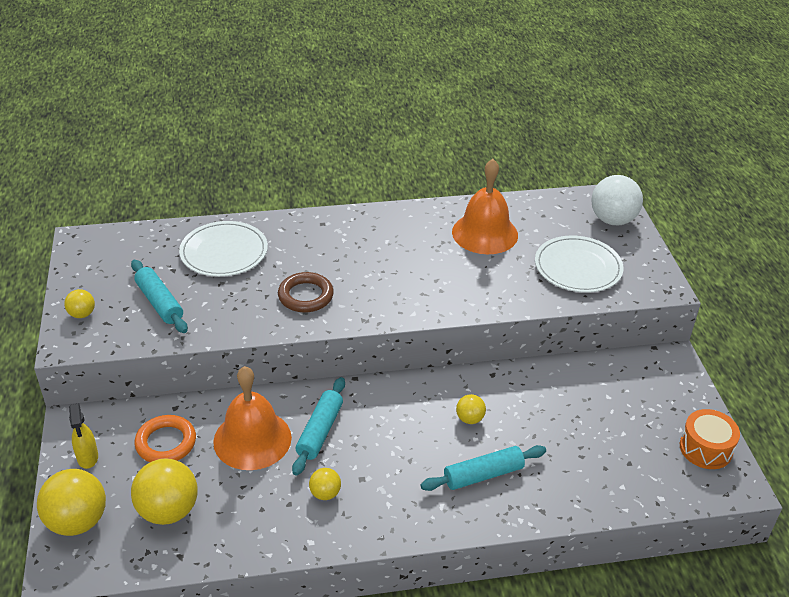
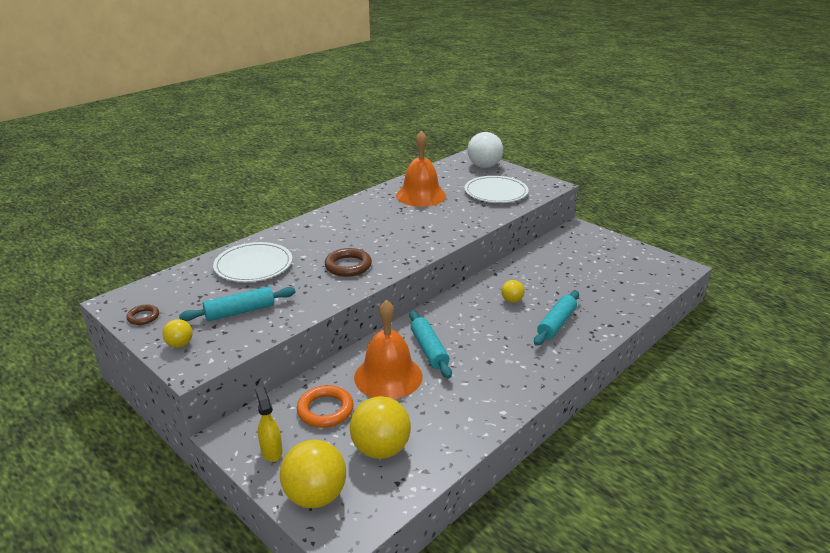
camera: 35 degrees left, 10 degrees down
yellow spray bottle [69,403,98,469] -> yellow spray bottle turned 150 degrees counterclockwise [255,386,283,462]
turquoise rolling pin [131,259,188,333] -> turquoise rolling pin turned 45 degrees counterclockwise [179,287,296,321]
yellow ball [309,468,341,500] -> none
orange drum [680,409,740,469] -> none
none -> brown ring [126,304,159,325]

